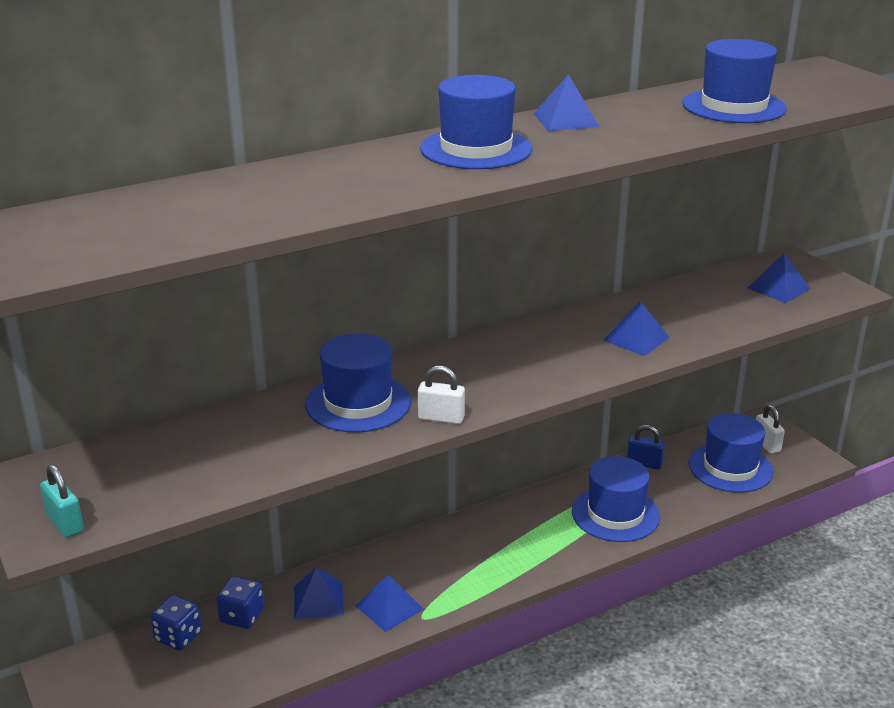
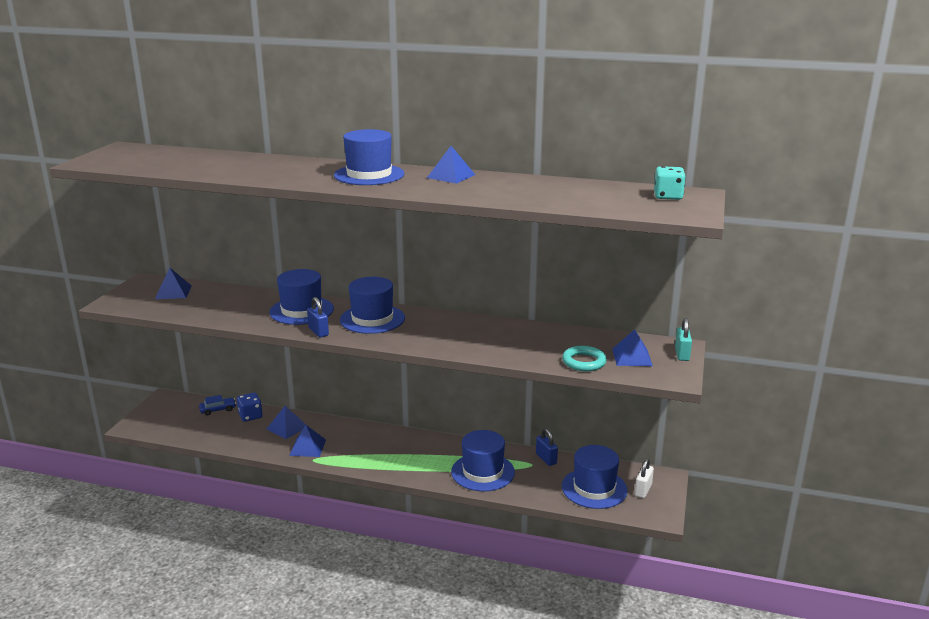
camera: 45 degrees right, 5 degrees down
turquoise padlock [40,465,84,538] -> turquoise padlock moved to [675,318,692,361]
blue dice [150,595,202,651] -> blue car [199,395,236,415]
white padlock [418,366,465,424] -> blue padlock [307,297,329,338]
blue pyramid [603,301,670,356] -> blue pyramid moved to [155,268,192,299]
blue hat [682,39,787,123] -> blue hat moved to [340,277,405,334]
none -> turquoise ring [562,346,607,371]
none -> turquoise dice [654,166,686,200]

